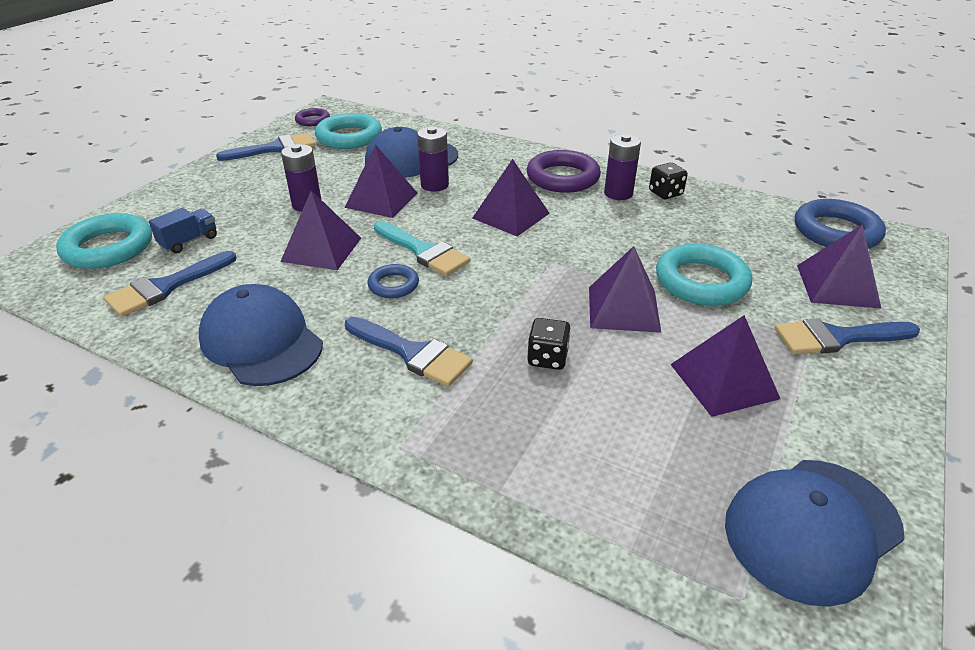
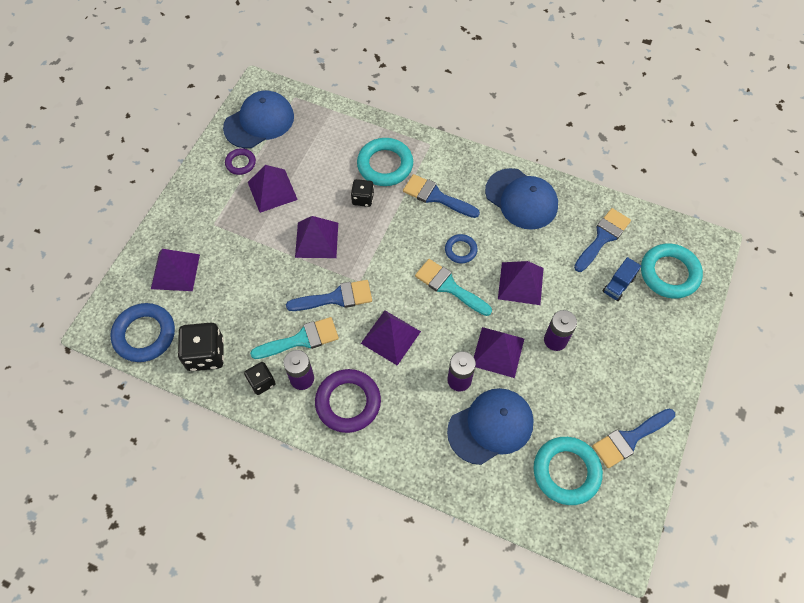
camera: 175 degrees right, 25 degrees up
purple ring [295,108,330,126] -> purple ring moved to [225,148,256,175]
turquoise ring [656,244,752,306] -> turquoise ring moved to [357,138,413,186]
blue brush [775,318,920,354] -> blue brush moved to [286,280,372,311]
none -> black dice [178,323,224,371]
none -> turquoise brush [250,317,339,359]

